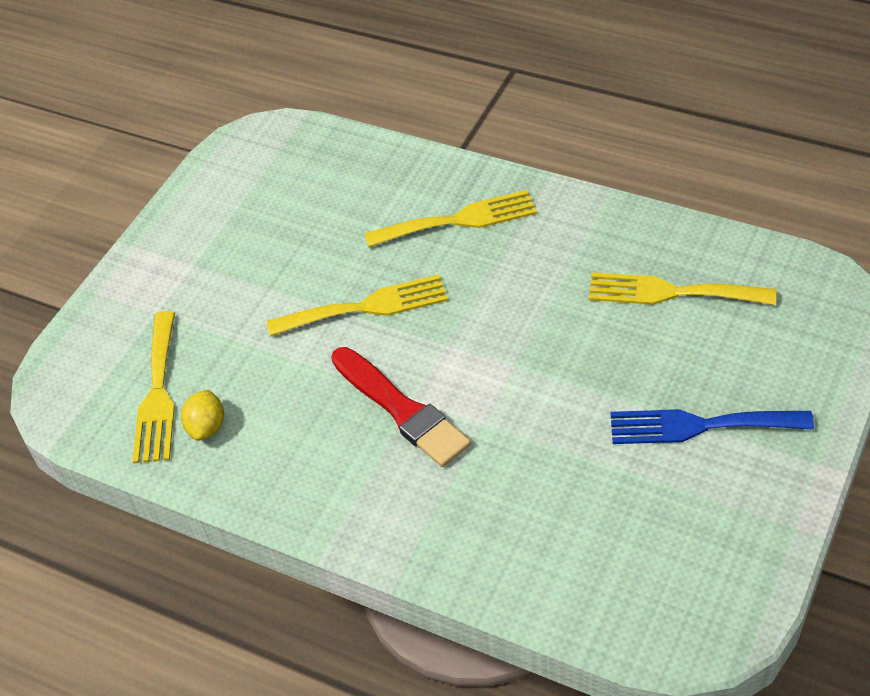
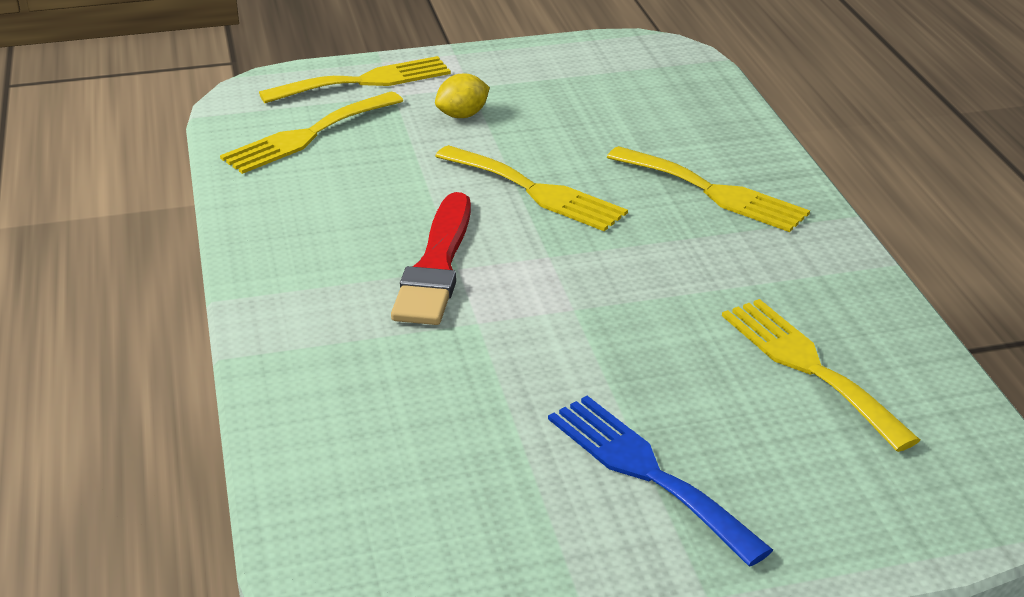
camera: 45 degrees right, 15 degrees down
yellow lemon [181,390,224,441] -> yellow lemon moved to [435,73,490,118]
none -> yellow fork [259,56,451,103]

